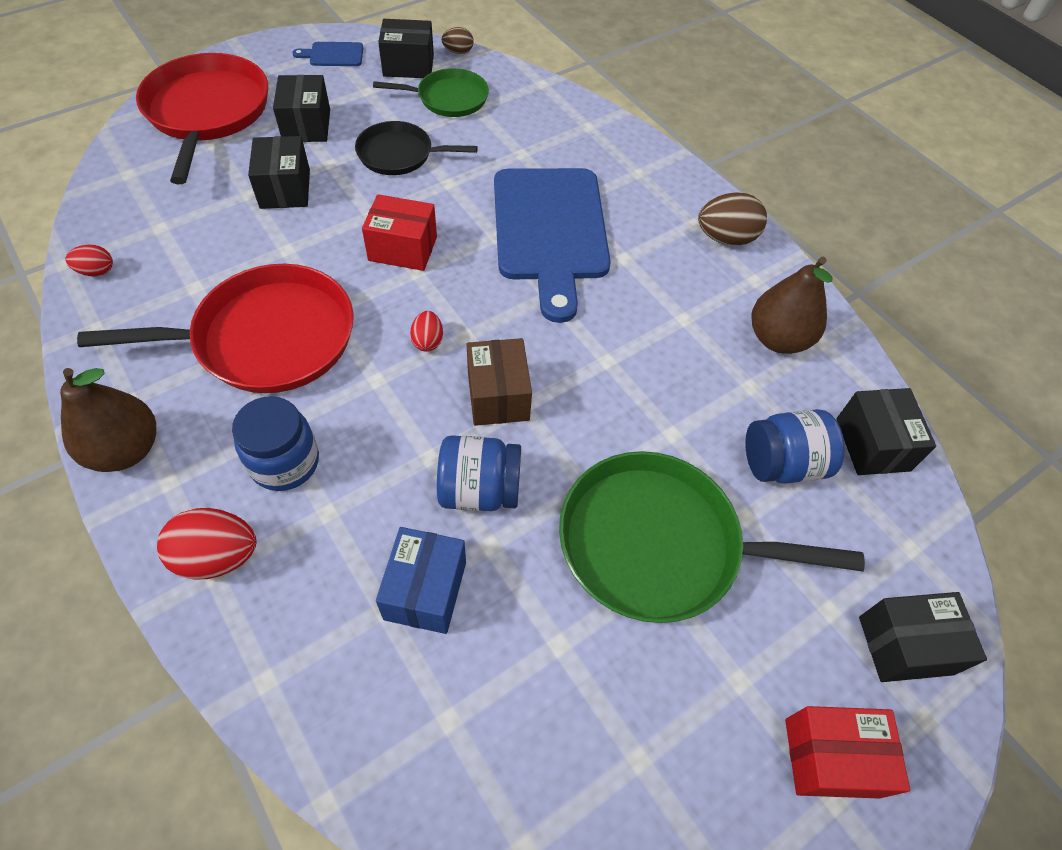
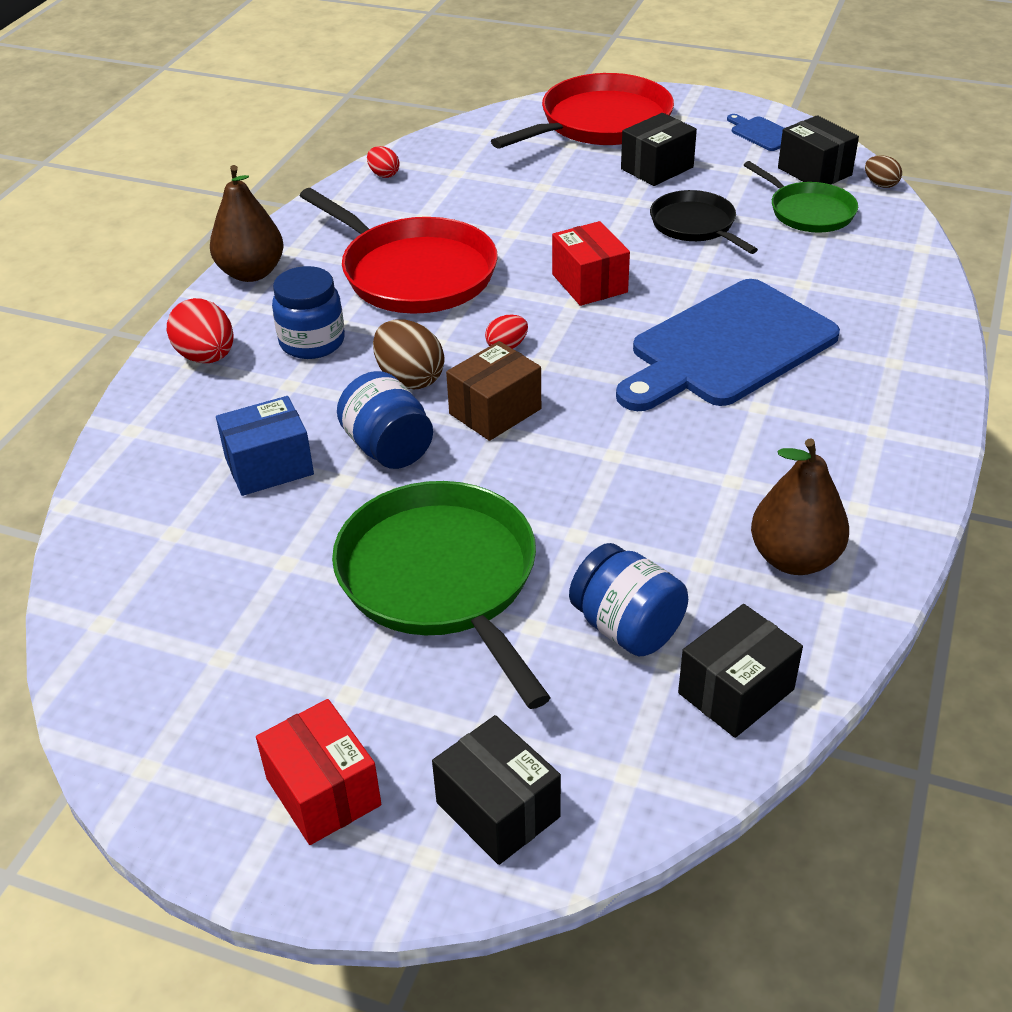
camera: 60 degrees right, 15 degrees down
black box [248,136,310,209] -> none
brown egg [698,193,767,246] -> brown egg moved to [373,320,444,389]

